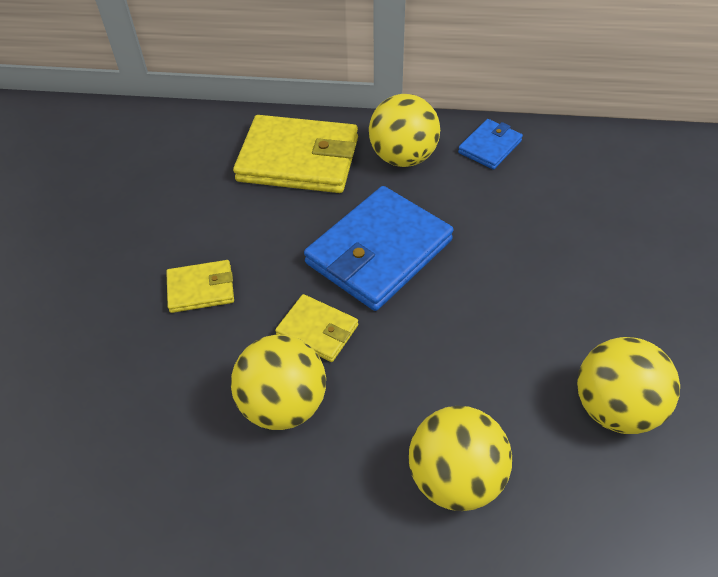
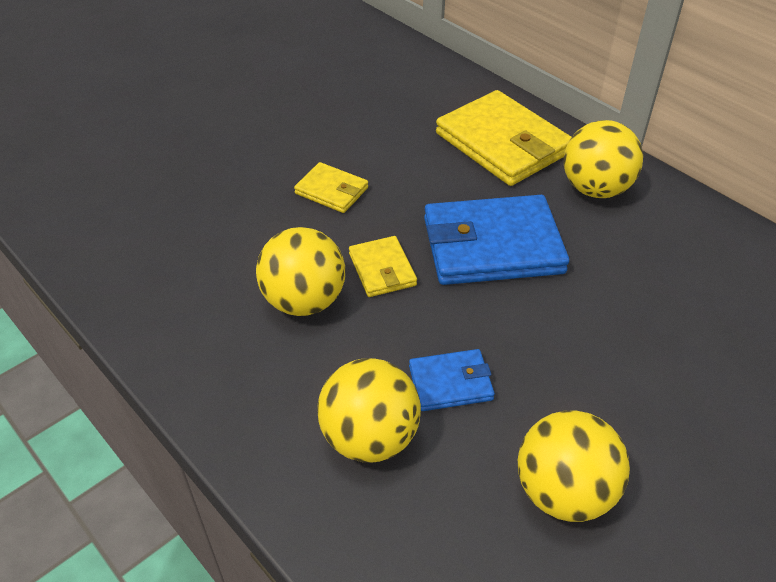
camera: 40 degrees right, 5 degrees down
blue wallet [458,119,523,169] -> blue wallet moved to [409,349,495,411]

